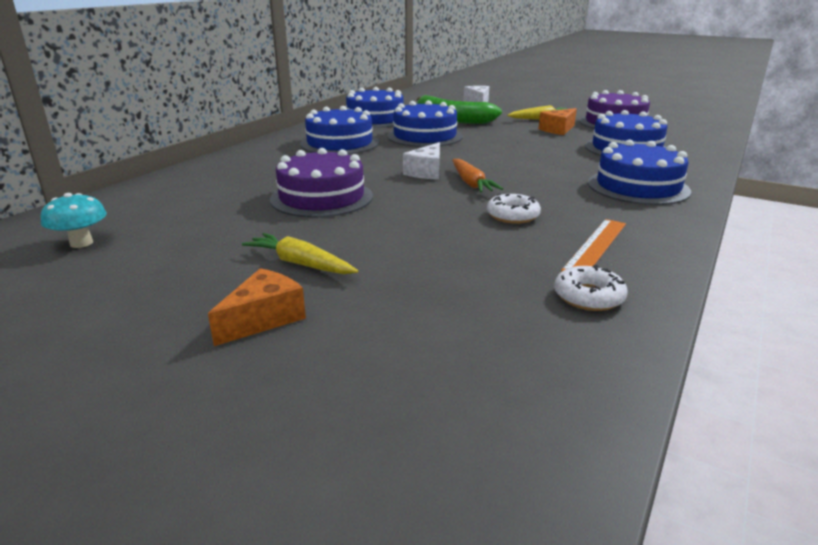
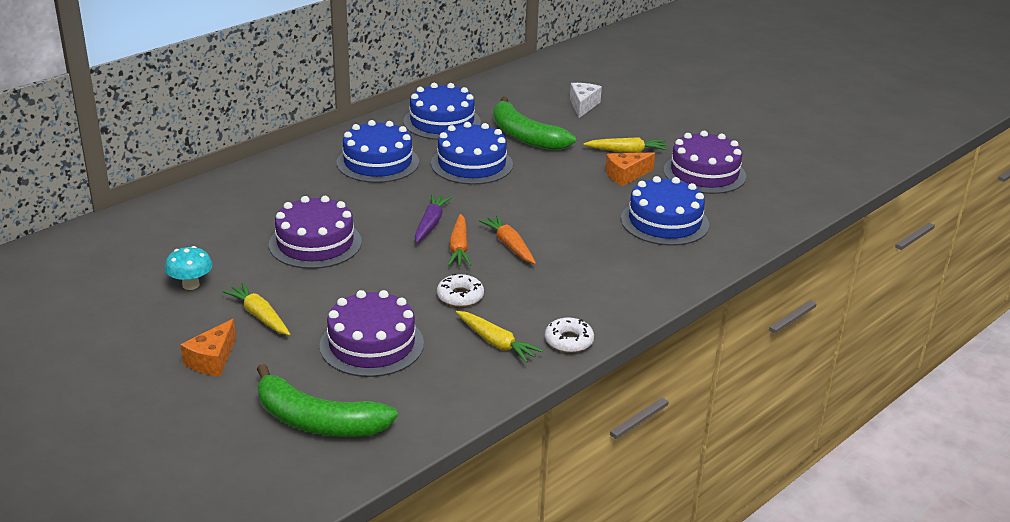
camera: 15 degrees right, 5 degrees up
turquoise mushroom [41,193,107,248] -> turquoise mushroom moved to [165,246,213,290]
orange cheese [208,268,306,346] -> orange cheese turned 150 degrees clockwise [180,319,236,376]
white cheese [403,142,440,180] -> purple carrot [415,194,452,243]
white donut [554,265,628,311] -> white donut moved to [545,317,594,353]
orange ruler [561,219,626,271] -> yellow carrot [456,311,543,363]
blue cake [588,140,691,205] -> none
none -> green banana [257,364,398,437]
none -> purple cake [320,290,424,377]
none -> orange carrot [479,215,536,264]

